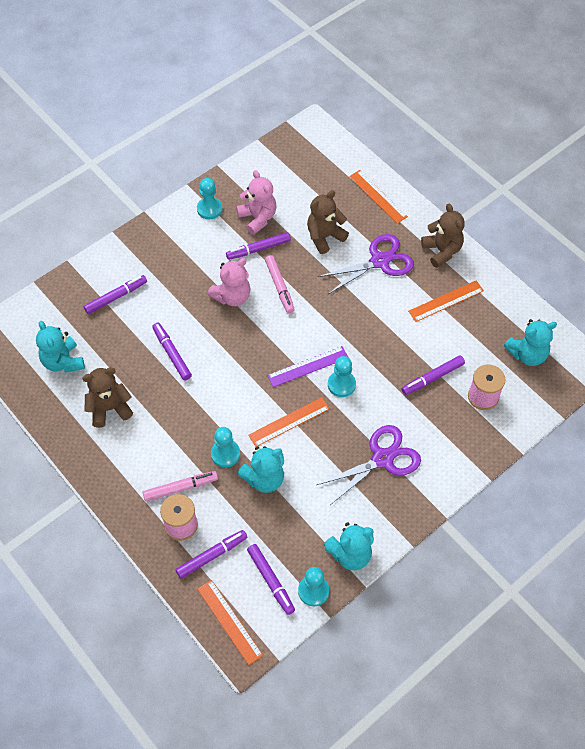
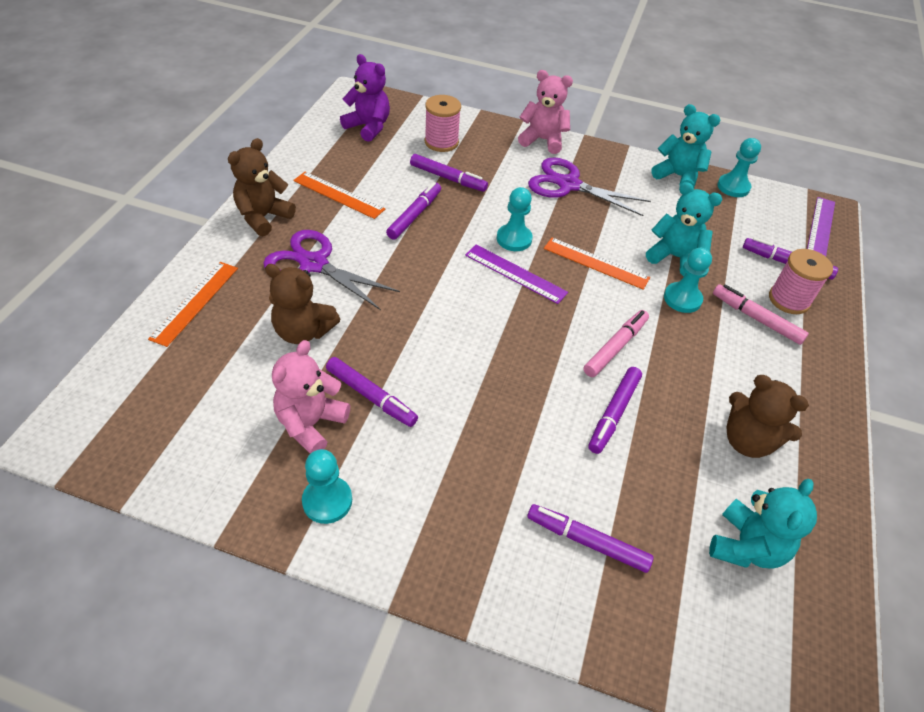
camera: 125 degrees left, 10 degrees down
orange ruler [197,580,263,665] -> purple ruler [807,197,835,256]
pink teddy bear [208,258,251,306] -> pink teddy bear moved to [518,70,573,154]
purple marker [247,544,295,615] -> purple marker moved to [386,182,441,240]
pink marker [265,255,295,313] -> pink marker moved to [584,310,649,377]
turquoise teddy bear [504,319,557,366] -> purple teddy bear [340,54,390,142]

